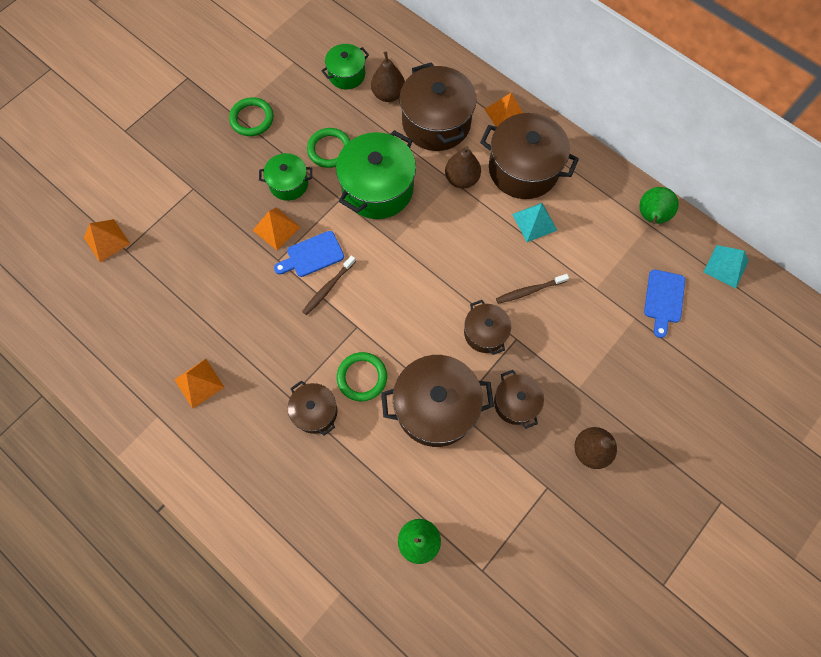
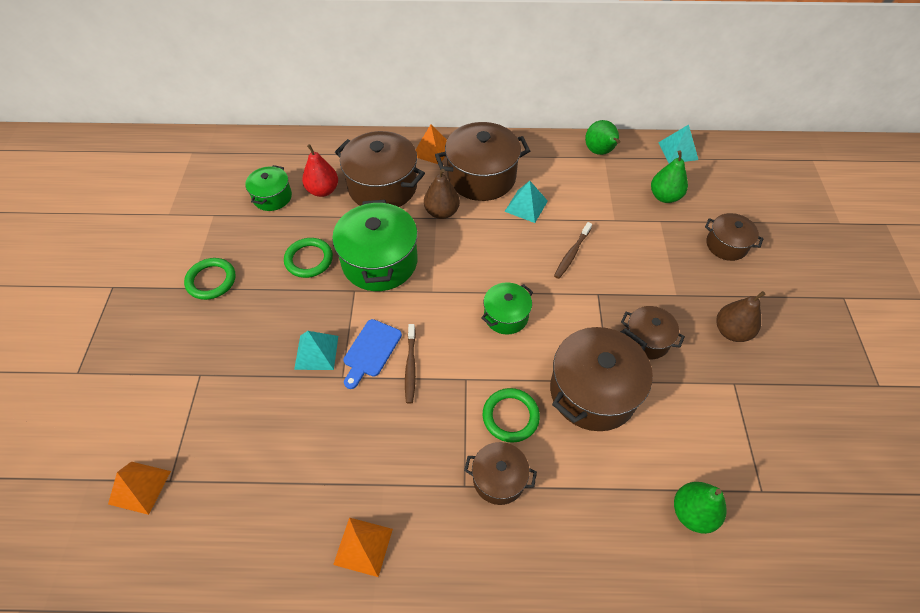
camera: 40 degrees left, 15 degrees down
orange pyramid [253,208,300,250] -> turquoise pyramid [294,331,338,370]
green pot [259,153,312,201] -> green pot moved to [481,282,533,335]
brown pear [371,51,405,102] -> red pear [302,144,338,197]
brown pot [464,300,511,355] -> brown pot moved to [705,213,763,261]
blue cutting board [644,269,685,338] -> green pear [651,150,688,203]

